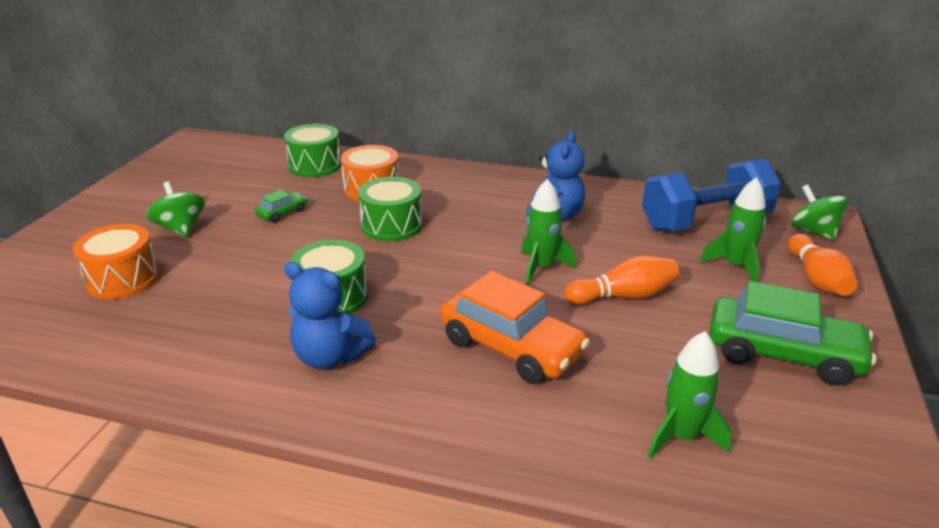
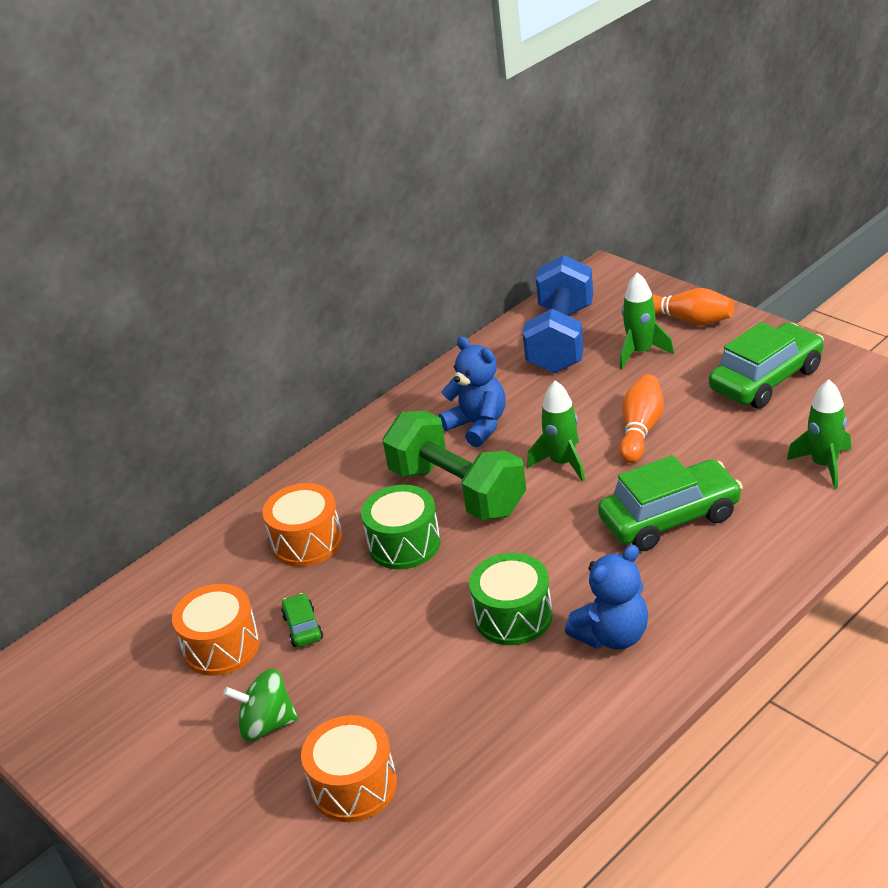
camera: 55 degrees left, 5 degrees up
green drum [284,124,342,177] -> none
orange car [441,271,590,384] -> green car [598,455,743,551]
green spinning top [791,184,848,241] -> none
none -> orange drum [172,584,260,676]
none -> green dumbbell [382,411,526,520]

